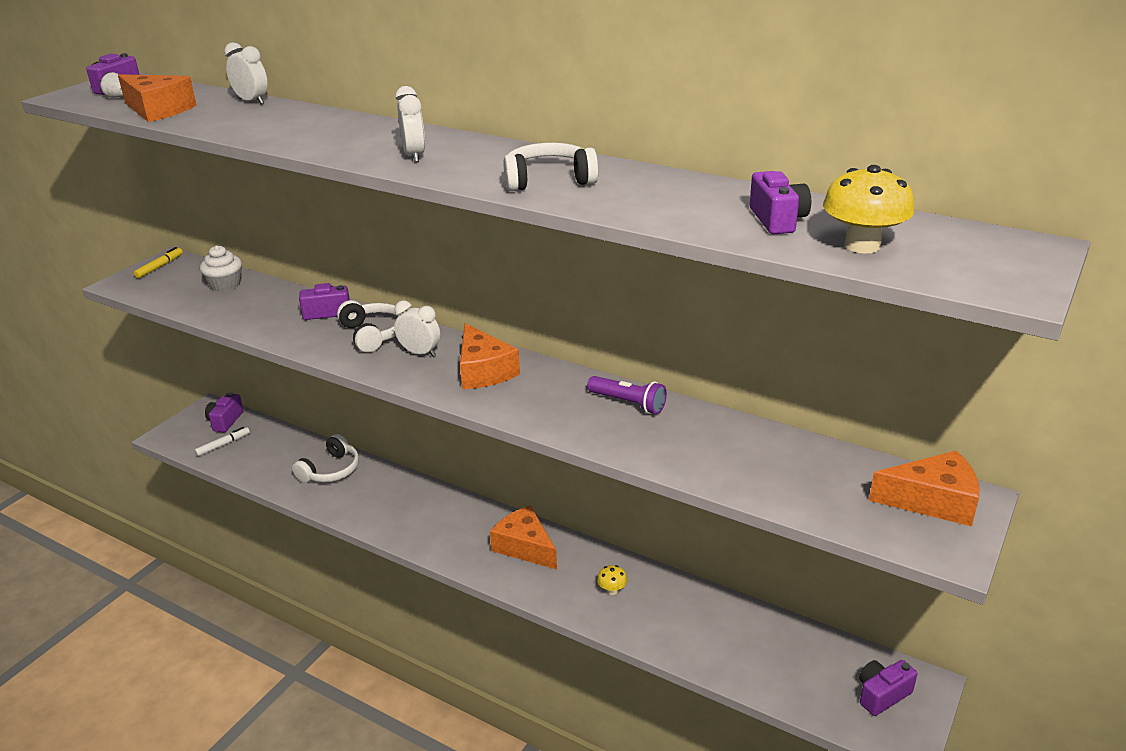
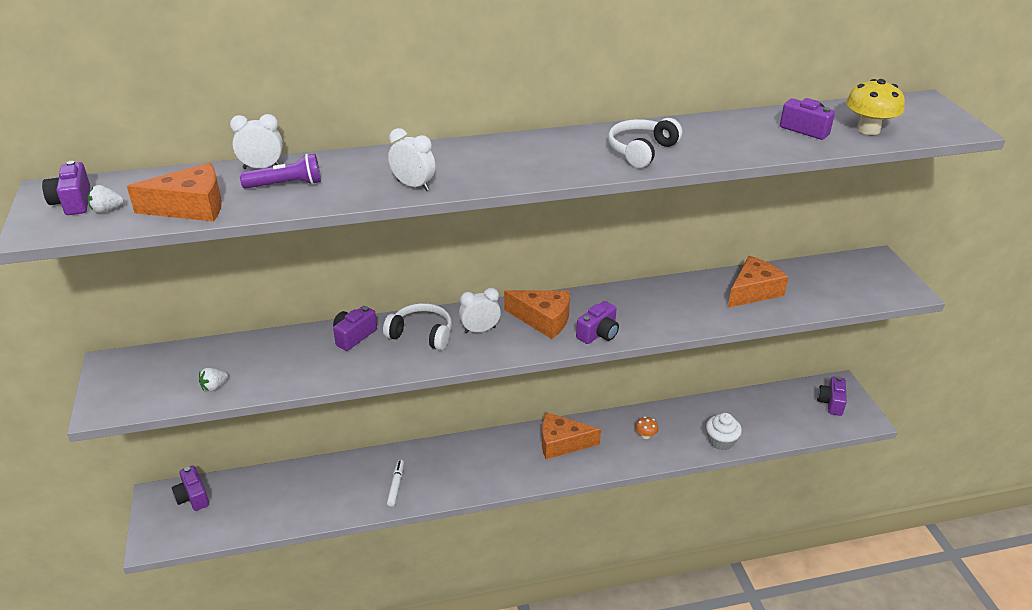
camera: 45 degrees left, 5 degrees up
yellow marker [134,247,183,278] -> none
white marker [195,427,250,456] -> white marker moved to [387,460,404,507]
white cupcake [200,245,242,292] -> white cupcake moved to [706,413,742,450]
white headphones [292,434,359,483] -> none
white clock [395,86,425,163] -> white clock moved to [388,128,436,191]
purple flashlight [587,376,667,414] -> purple flashlight moved to [240,154,321,189]
yellow mushroom [597,565,627,595] -> orange mushroom [635,416,659,439]
orange cheese [869,450,980,527] -> orange cheese moved to [728,256,789,308]
none -> white strawberry [199,368,228,392]
none -> purple camera [576,301,619,344]

